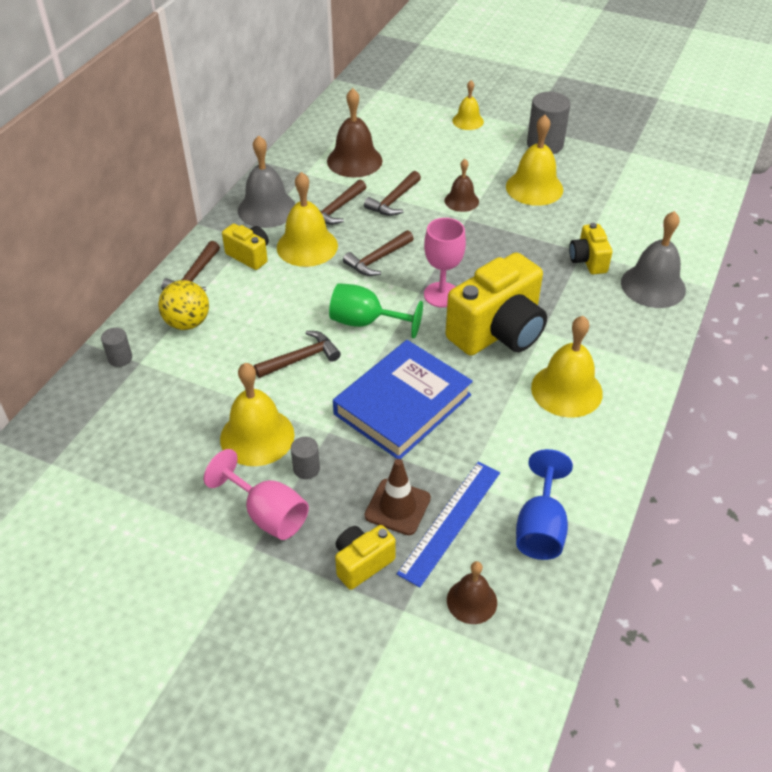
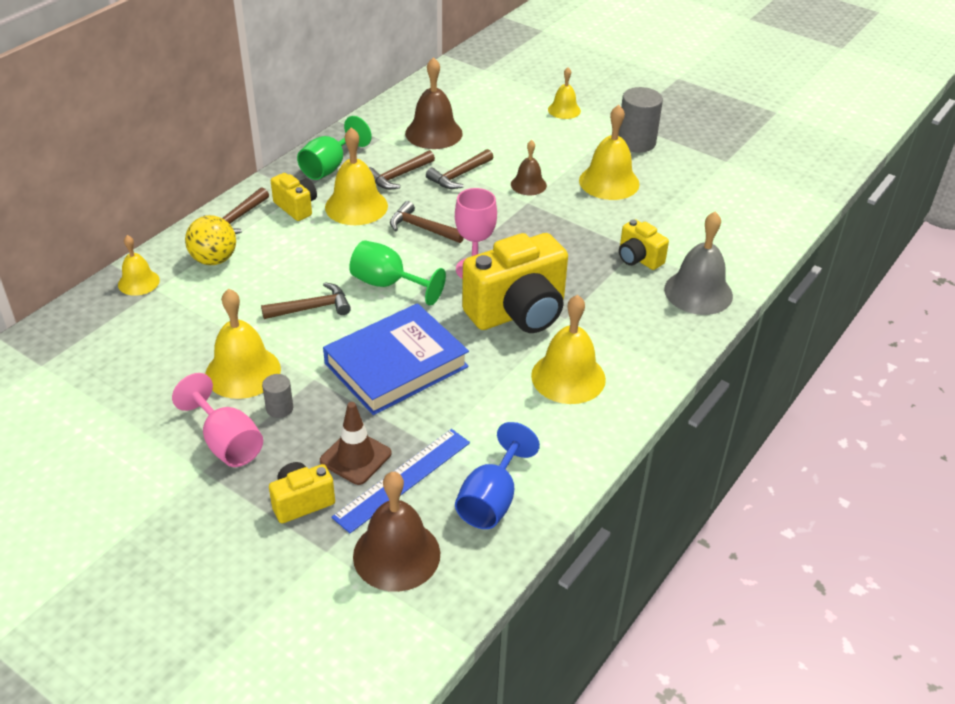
camera: 10 degrees right, 5 degrees down
grey cylinder [101,327,132,367] -> yellow bell [118,235,160,296]
grey bell [238,135,295,228] -> green goblet [297,116,372,180]
brown hammer [343,230,414,276] -> brown hammer turned 60 degrees clockwise [390,201,464,243]
brown bell [447,561,497,624] -> brown bell [353,472,440,592], size x1.69
yellow camera [569,223,612,274] -> yellow camera turned 45 degrees counterclockwise [619,219,669,270]

